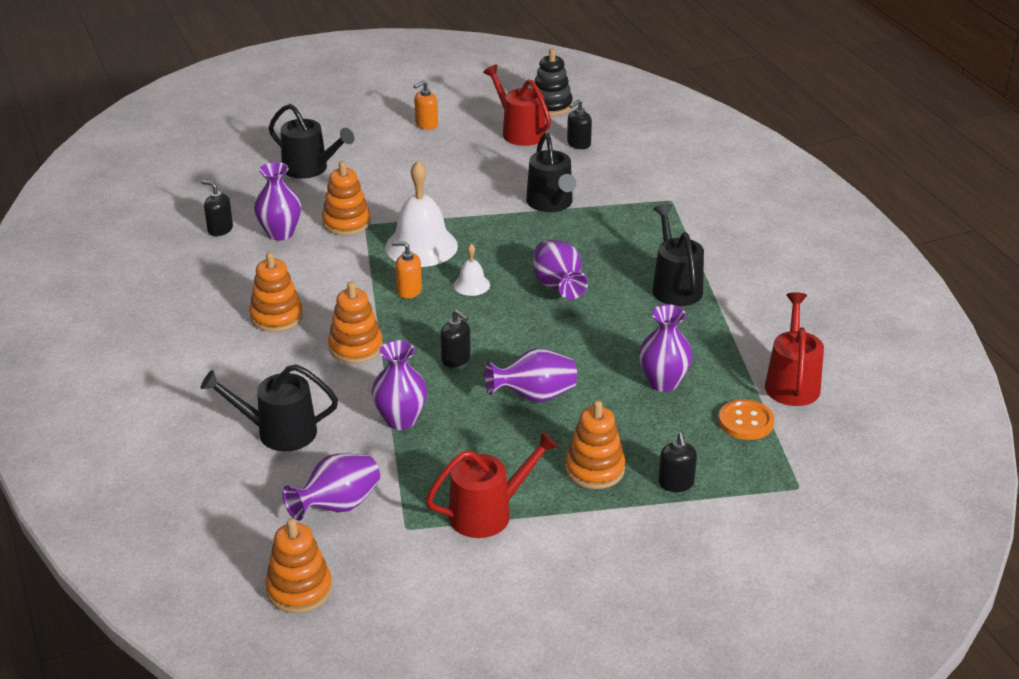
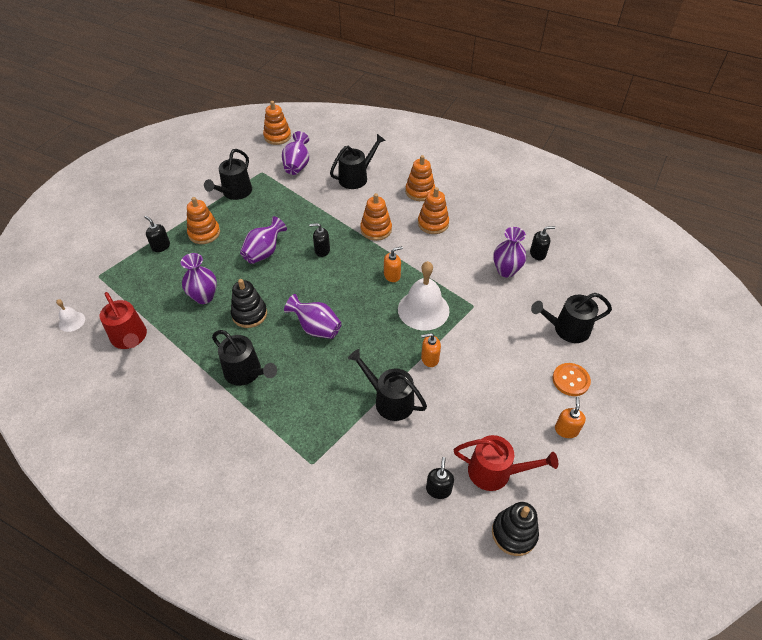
camera: 140 degrees right, 15 degrees up
orange stacking toy [322,161,371,235] -> orange stacking toy moved to [405,155,435,201]
purple vase [371,340,427,430] -> none
red watering can [426,431,558,538] -> black watering can [204,149,252,200]
white bell [454,244,490,296] -> white bell moved to [56,299,85,332]
orange button [718,399,774,440] -> orange button moved to [553,363,591,396]
none -> black stacking toy [231,279,267,328]
none -> orange soap dispenser [421,333,441,367]

